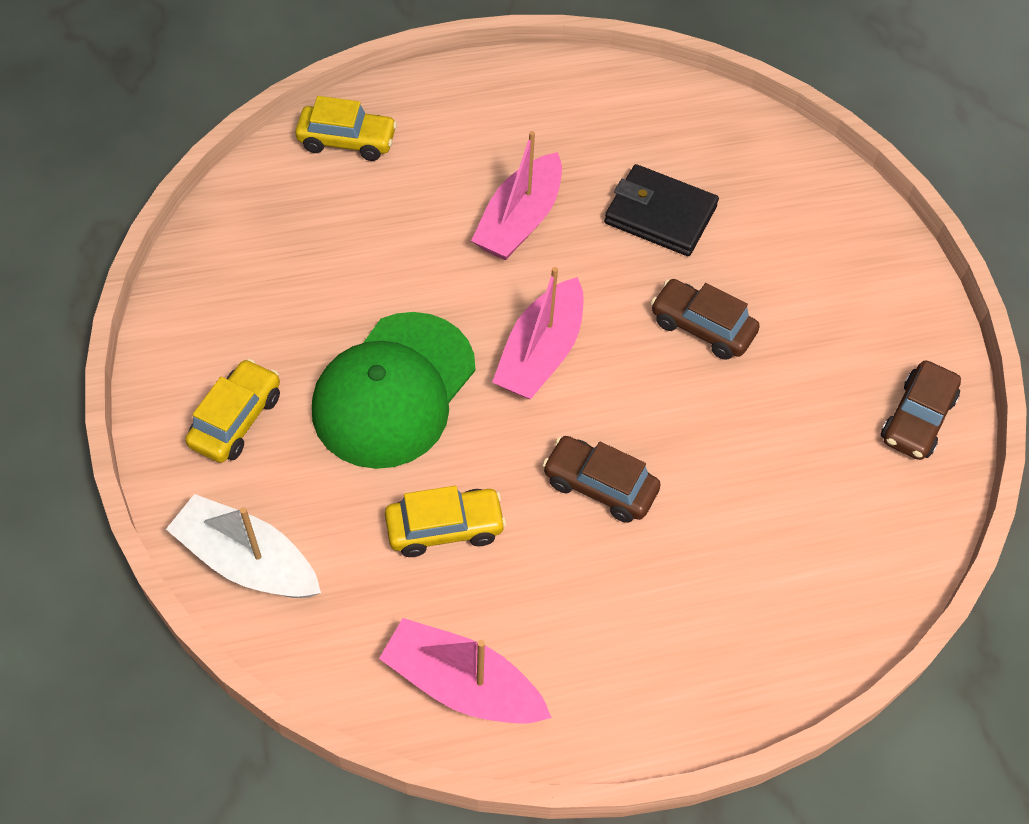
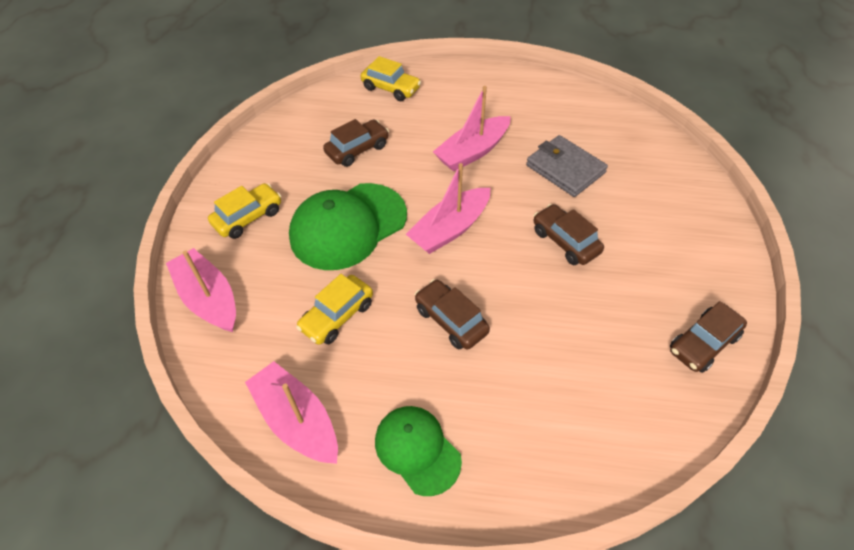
camera: 25 degrees right, 5 degrees down
white boat [166,494,321,598] -> pink boat [166,248,236,332]
yellow car [385,486,506,557] -> yellow car turned 120 degrees clockwise [296,274,373,345]
black wallet [604,164,719,256] -> grey wallet [526,135,608,197]
none -> brown car [323,119,389,167]
none -> green cap [375,406,462,496]

